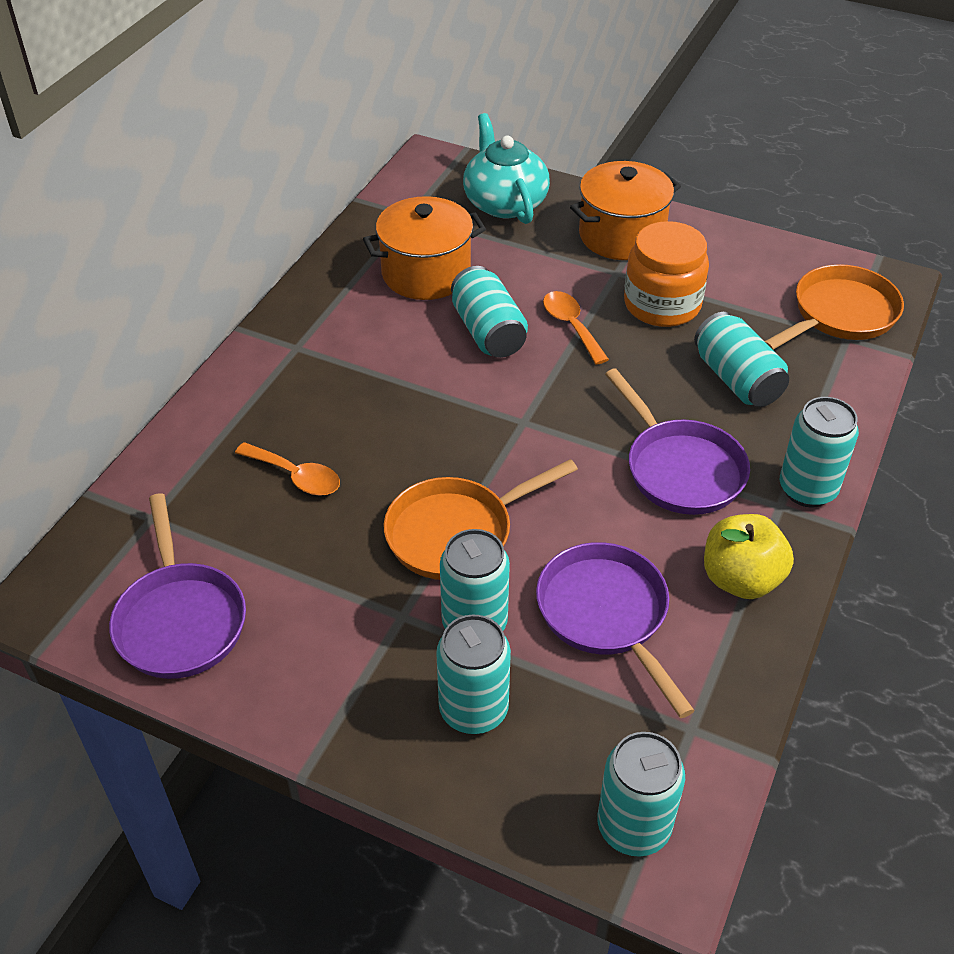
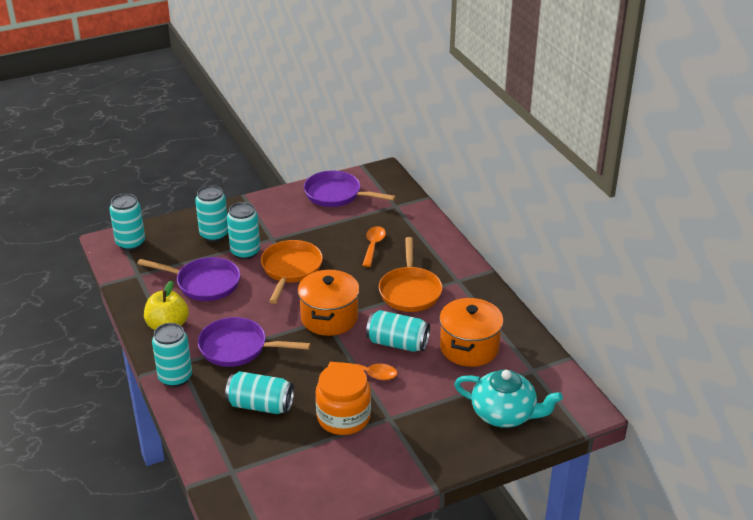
camera: 130 degrees right, 10 degrees down
orange spoon [235,442,340,495] -> orange spoon turned 120 degrees clockwise [363,226,386,267]
orange pot [570,161,681,260] -> orange pot moved to [298,269,360,336]
orange pan [764,264,904,350] -> orange pan moved to [379,237,442,312]

